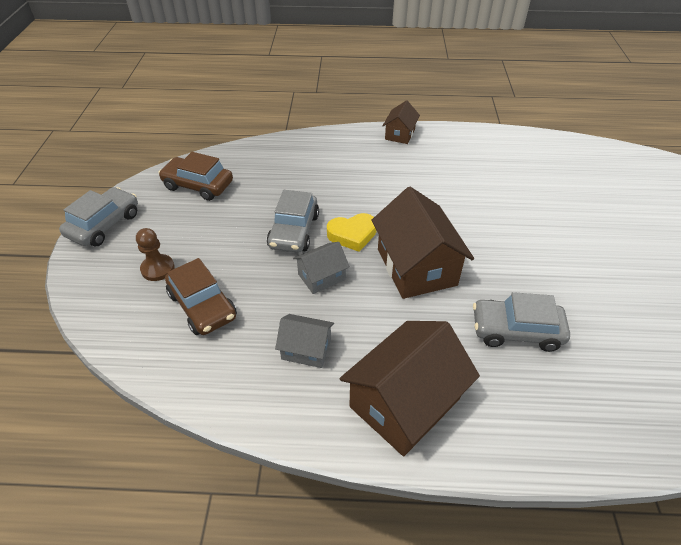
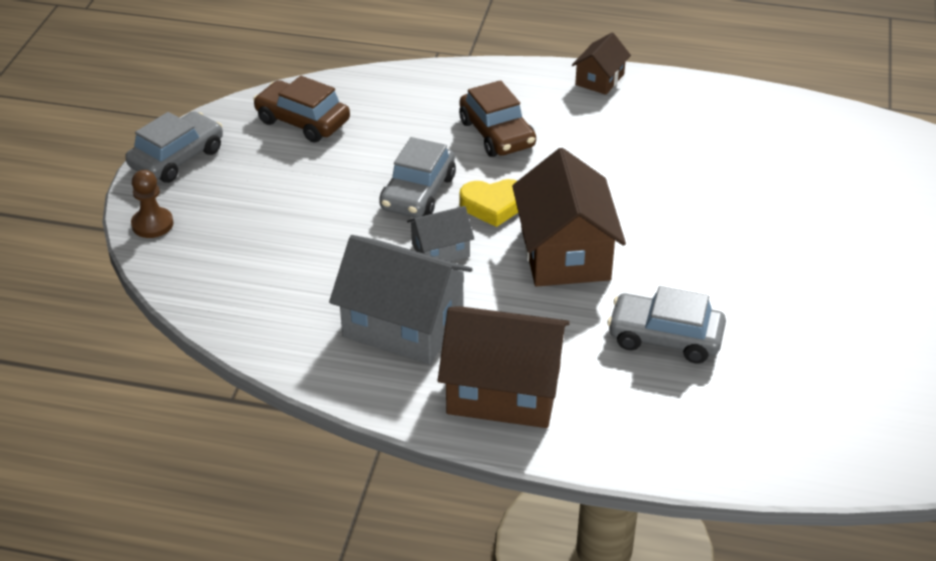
camera: 10 degrees right, 5 degrees down
brown pawn [136,228,174,281] -> brown pawn moved to [131,170,174,238]
brown car [165,258,237,335] -> brown car moved to [459,80,536,157]
grey house [275,314,334,368] -> grey house [329,235,472,365], size x1.91
brown house [340,321,480,456] -> brown house turned 45 degrees clockwise [438,306,570,428]

